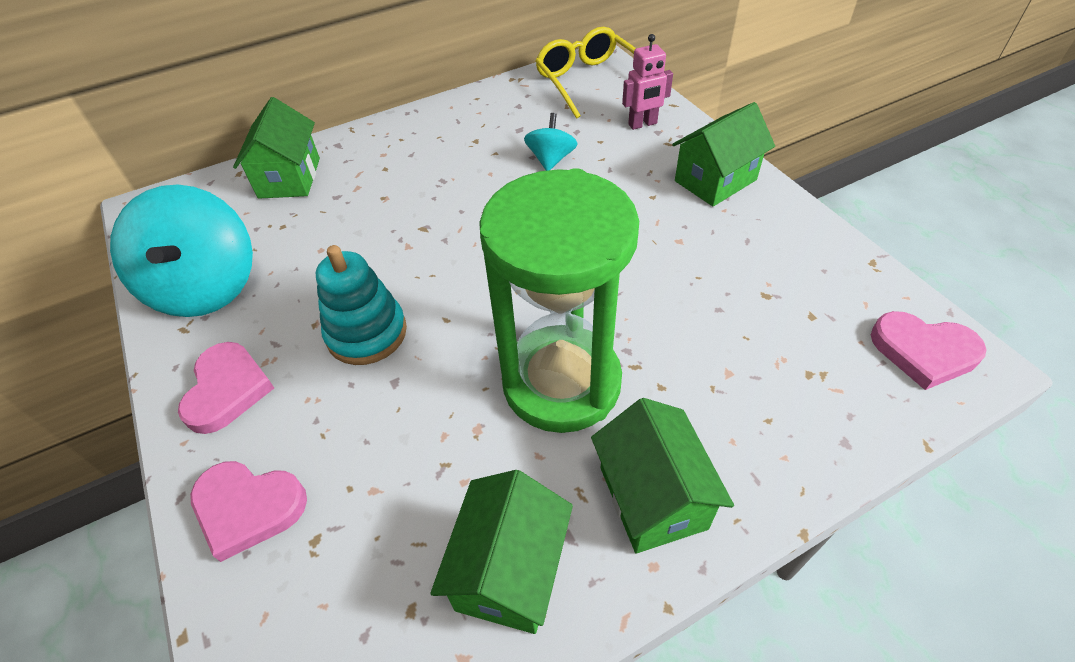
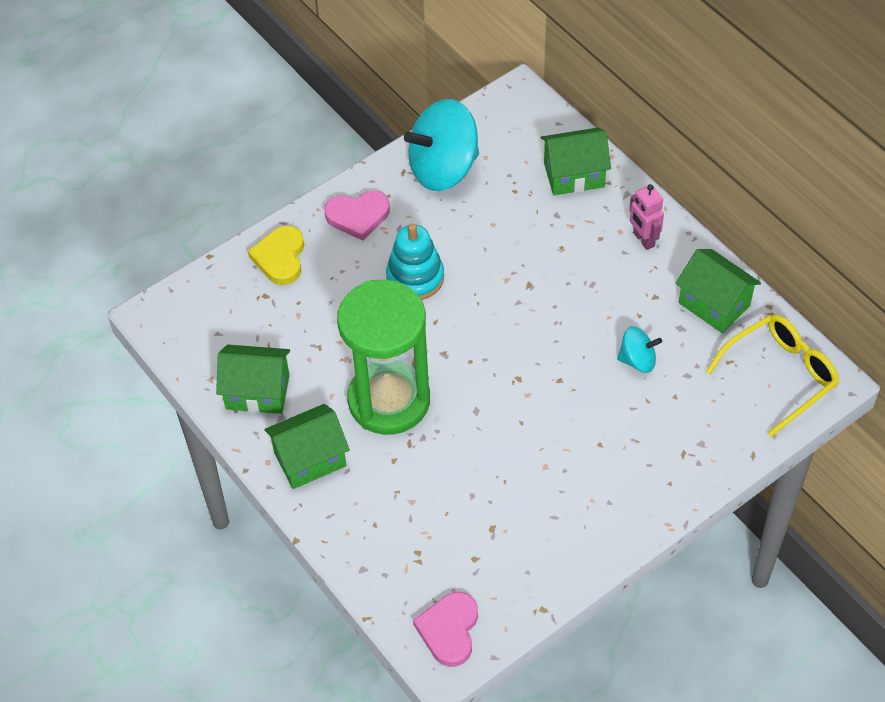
camera: 80 degrees right, 5 degrees up
pink heart [190,461,307,562] -> yellow heart [248,226,304,285]
pink robot [622,34,673,130] -> pink robot moved to [629,184,664,250]
green house [672,102,775,207] -> green house moved to [675,249,761,333]

